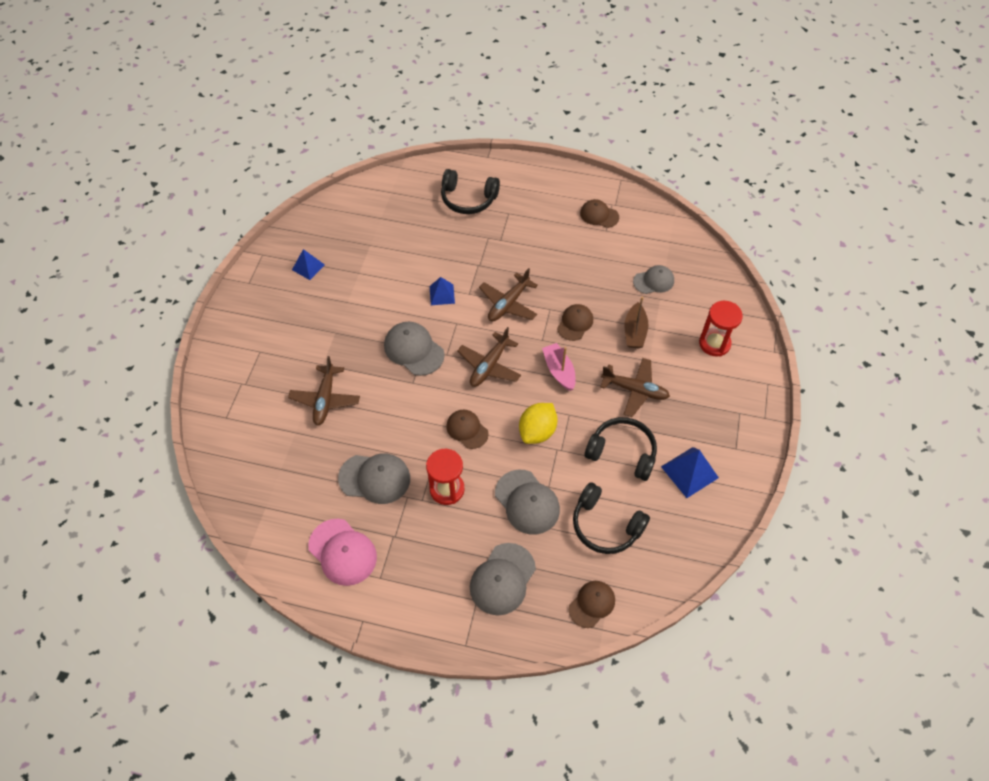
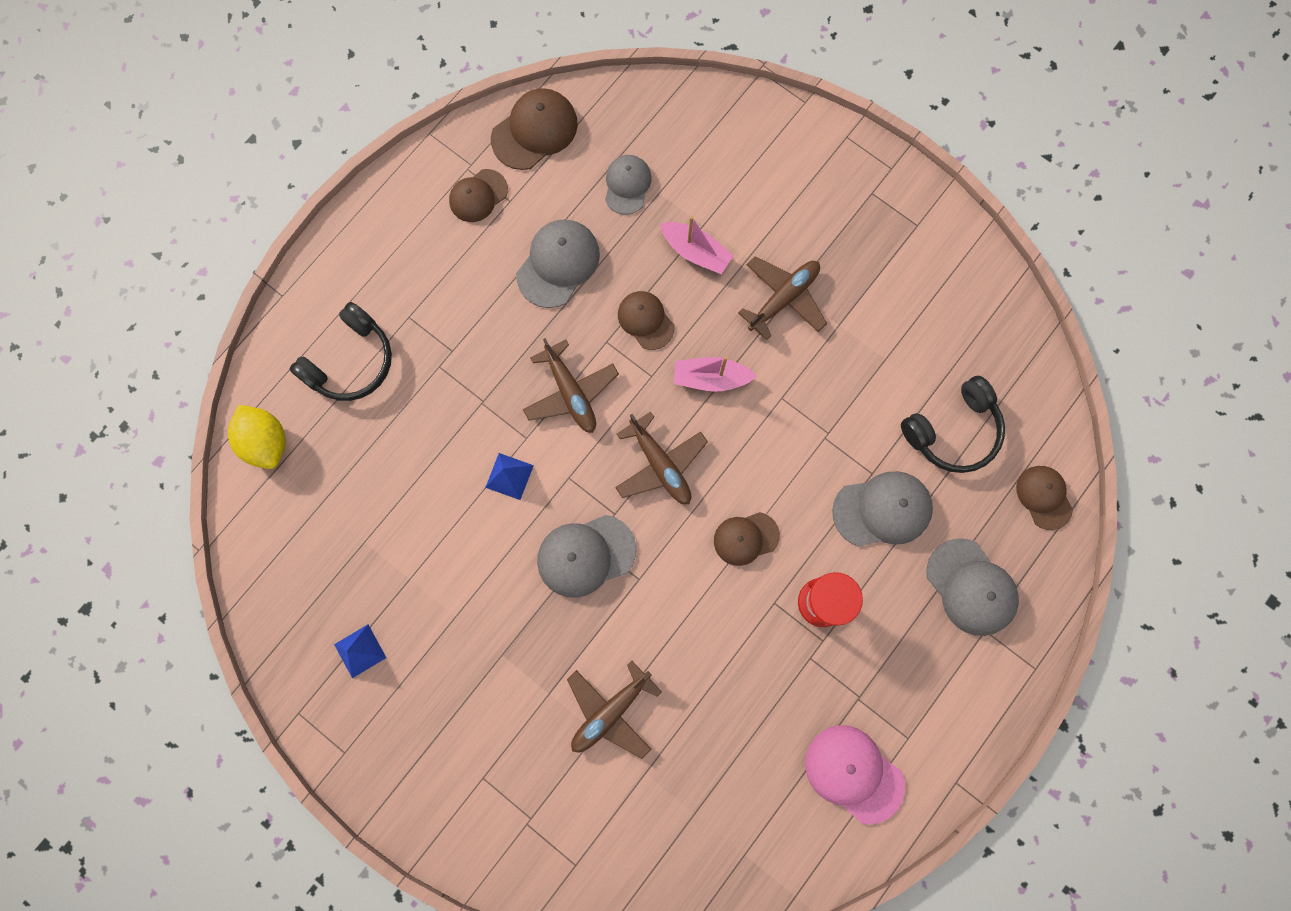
camera: 65 degrees left, 20 degrees up
brown plane [288,356,360,426] -> brown plane turned 105 degrees clockwise [567,661,662,759]
pink cap [308,519,377,586] -> pink cap turned 120 degrees counterclockwise [805,725,905,824]
grey cap [338,453,410,504] -> grey cap moved to [516,219,600,308]
yellow lemon [519,403,558,444] -> yellow lemon moved to [228,405,286,469]
black headphones [585,417,657,481] -> none
brown boat [625,296,648,349] -> pink boat [660,216,733,274]
blue pyramid [661,447,719,498] -> none
red hourglass [699,301,743,356] -> none
none -> brown cap [491,88,578,170]

